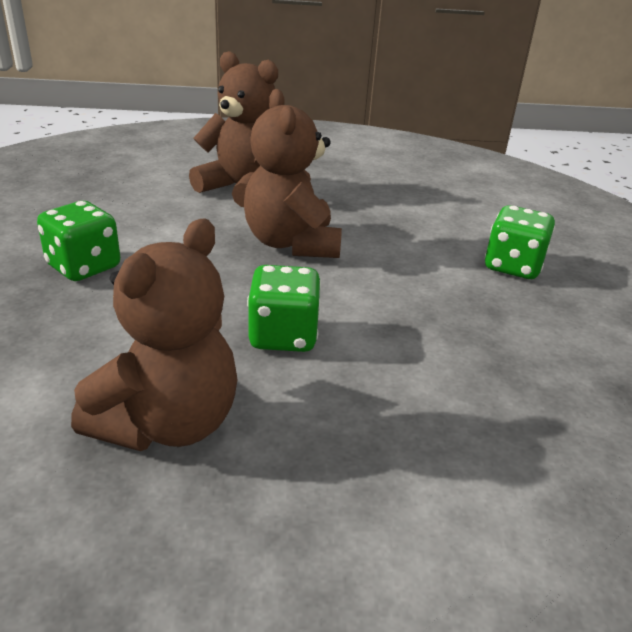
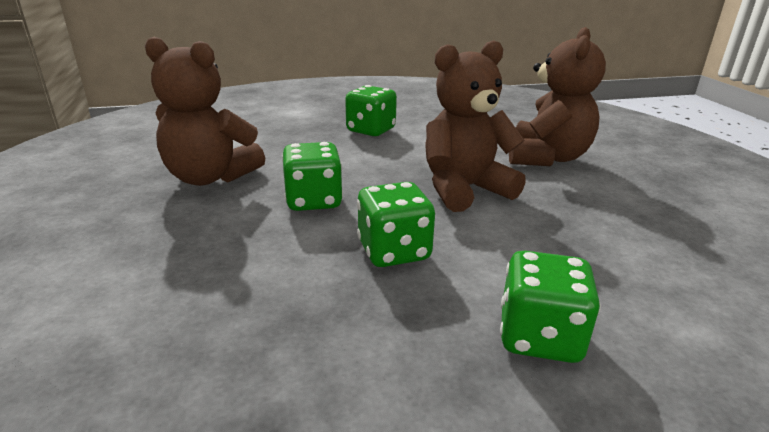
camera: 80 degrees right, 5 degrees down
none -> green dice [357,182,435,267]

